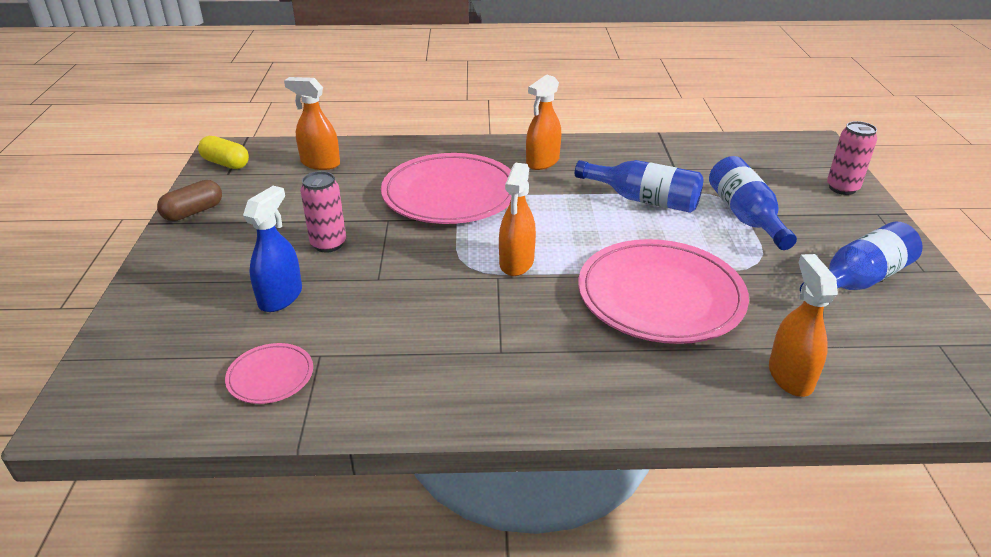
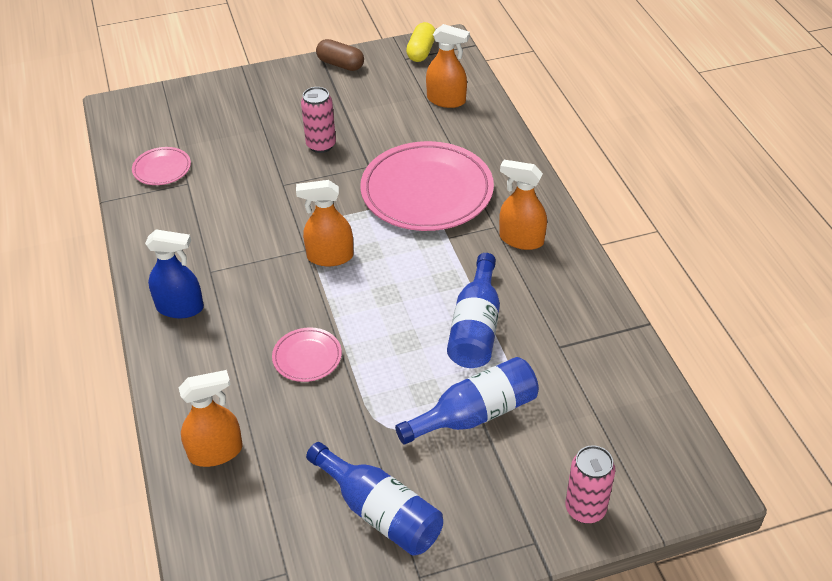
camera: 75 degrees right, 10 degrees up
blue spray bottle [243,186,302,312] -> blue spray bottle moved to [145,229,204,318]
orange spray bottle [284,77,340,170] -> orange spray bottle turned 105 degrees clockwise [426,24,470,108]
pink plate [578,239,749,344] -> pink plate [272,327,342,382], size x0.45

